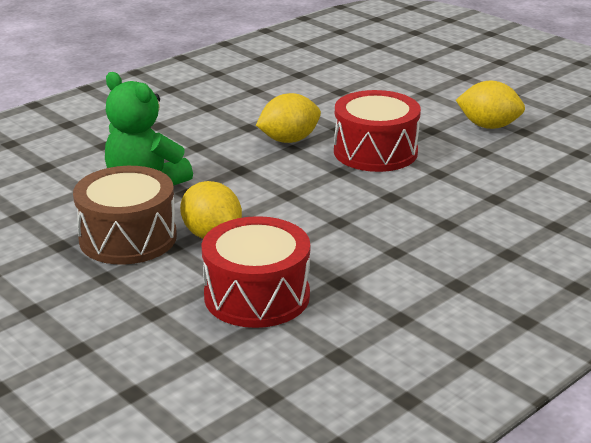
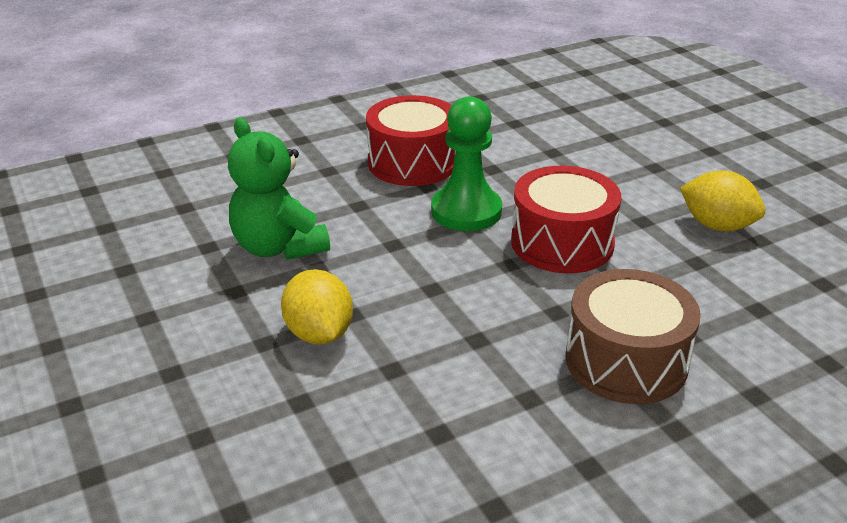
camera: 15 degrees right, 5 degrees up
brown drum [73,166,177,265] -> brown drum moved to [566,269,701,404]
red drum [202,216,310,328] -> red drum moved to [366,95,456,186]
yellow lemon [256,93,321,143] -> green pawn [431,96,502,231]

